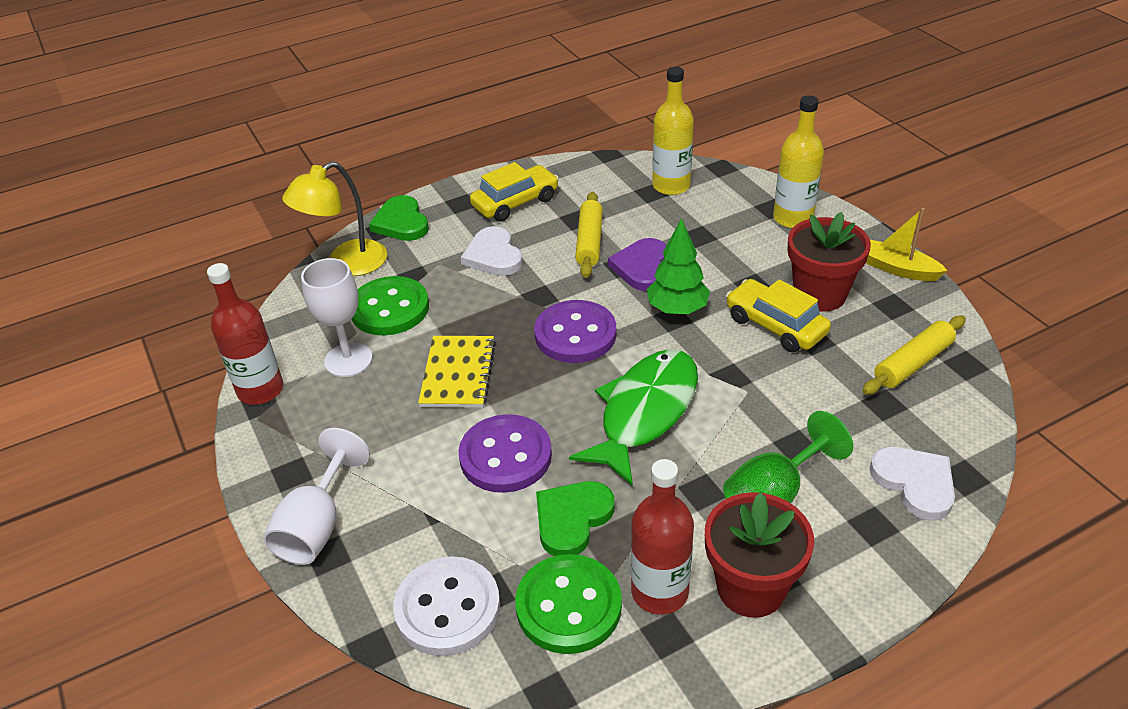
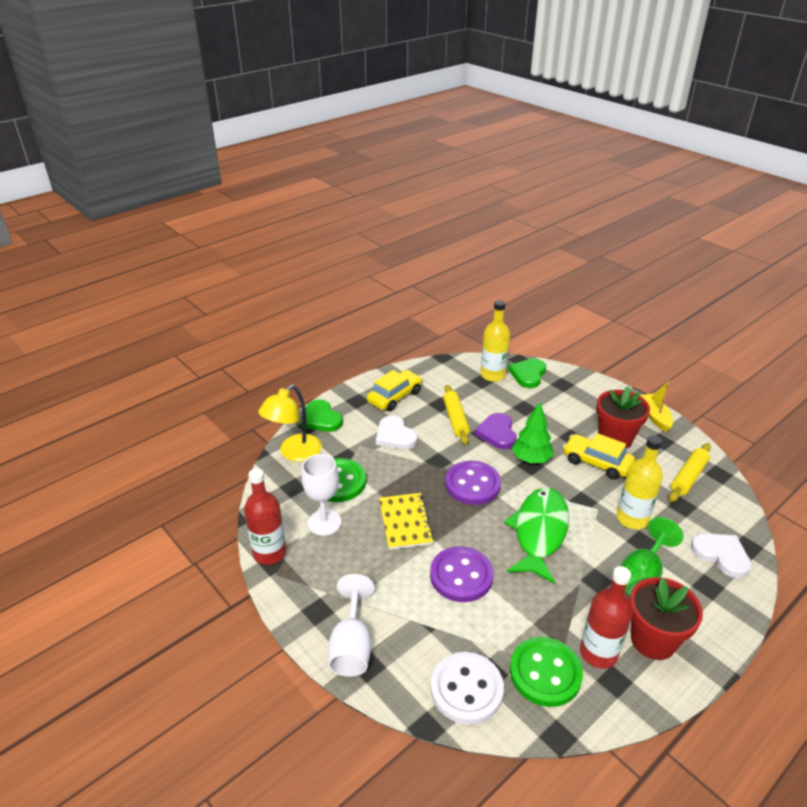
camera: 15 degrees left, 5 degrees down
green heart [536,481,615,556] -> green heart moved to [508,358,546,388]
yellow bottle [773,95,824,228] -> yellow bottle moved to [617,435,663,529]
yellow boat [866,208,948,281] -> yellow boat turned 60 degrees clockwise [640,381,673,432]

